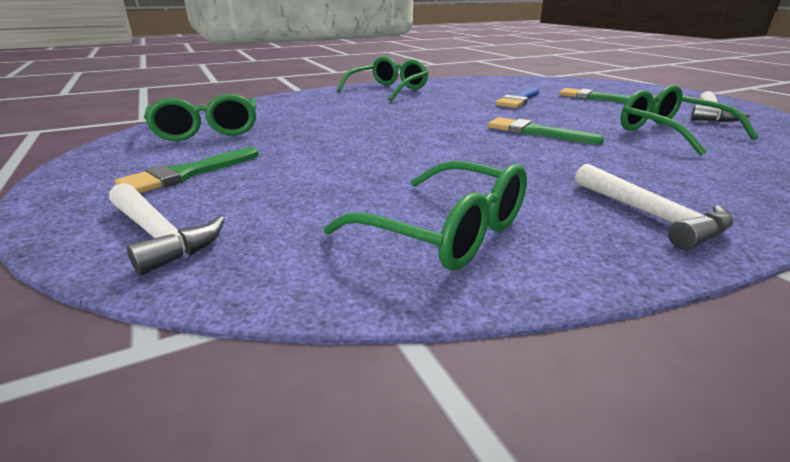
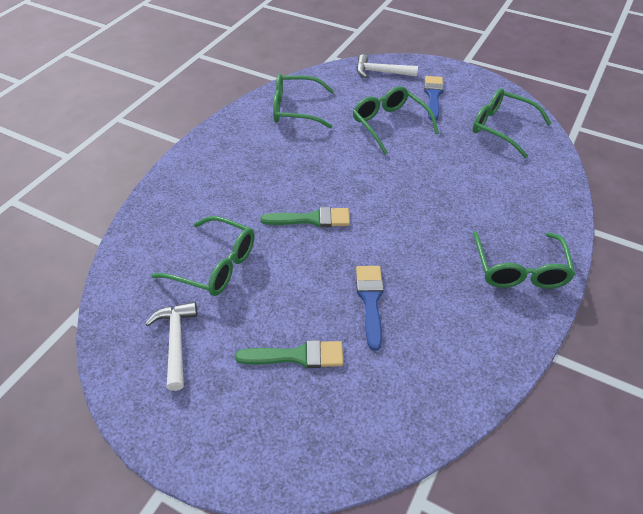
camera: 145 degrees right, 20 degrees up
green brush [114,147,259,193] -> blue brush [424,76,444,120]
white hammer [575,164,733,250] -> none
none -> green glasses [353,86,439,155]

